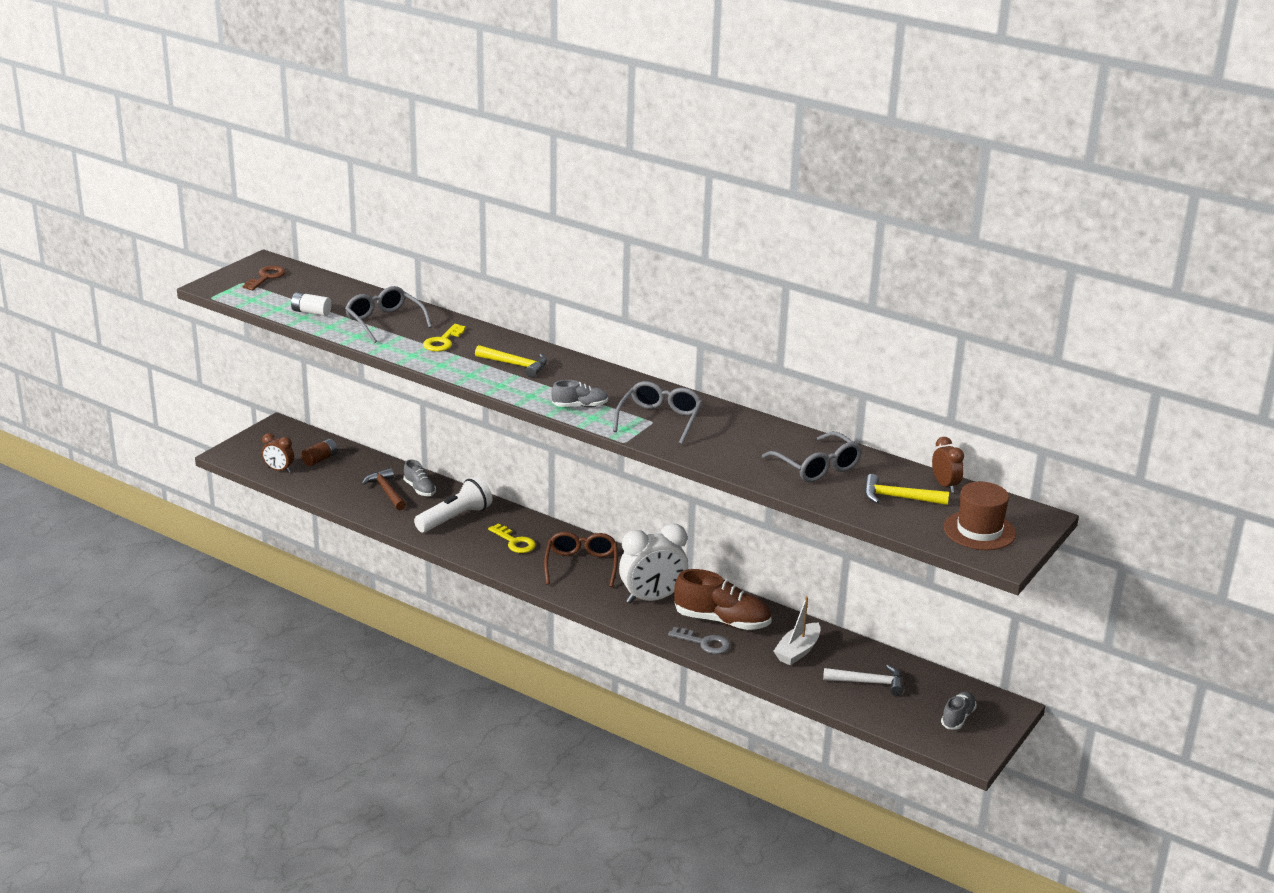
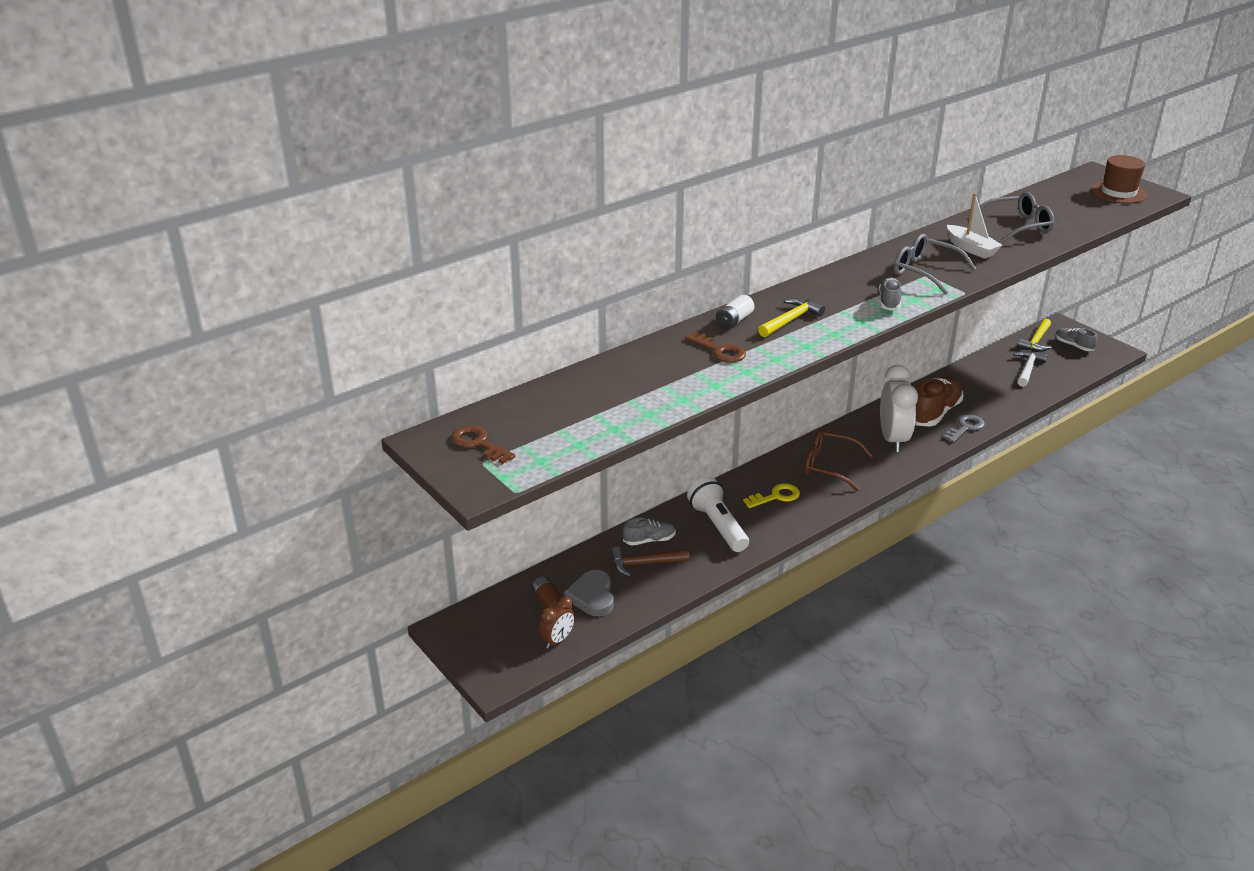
camera: 70 degrees left, 5 degrees up
white battery [291,292,331,316] -> white battery moved to [716,295,754,329]
grey glasses [345,286,432,343] -> none
yellow key [423,324,466,352] -> brown key [685,332,746,363]
white boat [774,596,821,665] -> white boat moved to [947,193,1002,259]
yellow hammer [864,474,949,505] -> yellow hammer moved to [1017,319,1051,351]
brown clock [932,437,964,493] -> none
none -> grey heart [564,570,614,616]

